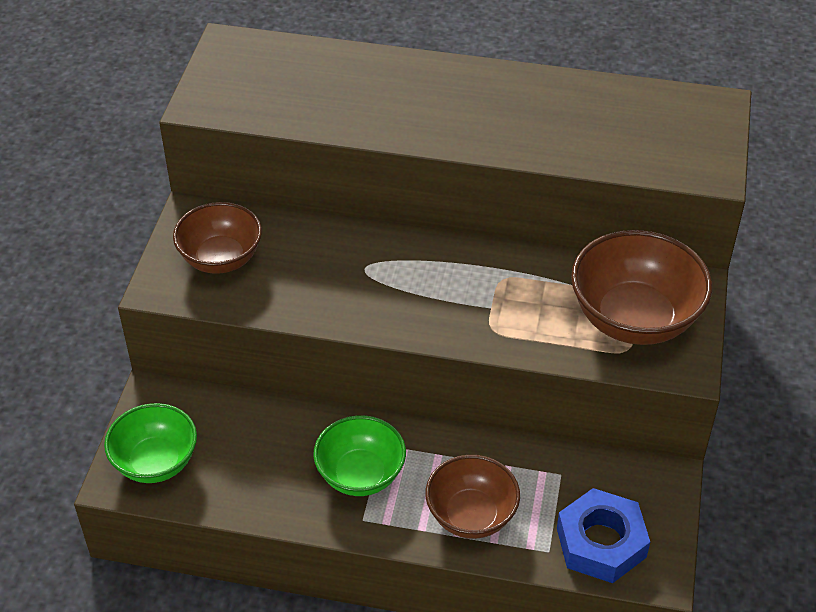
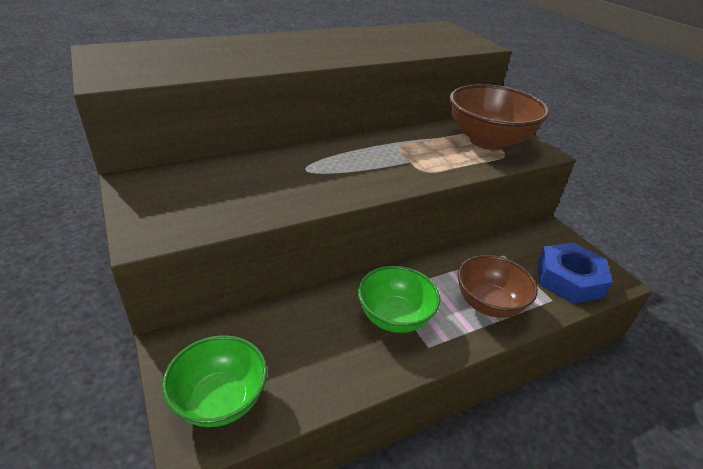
camera: 40 degrees left, 10 degrees down
brown bowl [173,202,262,274] -> none

